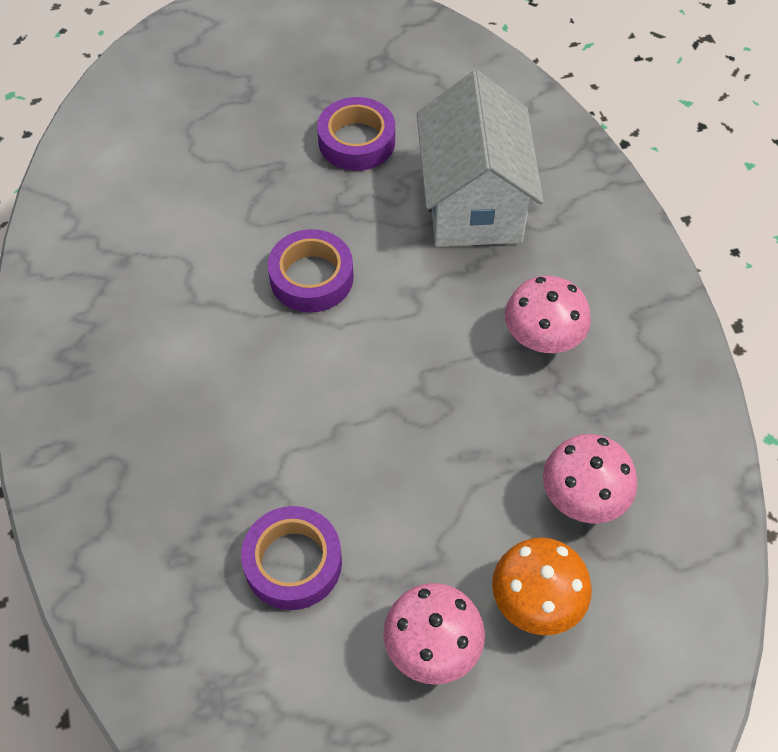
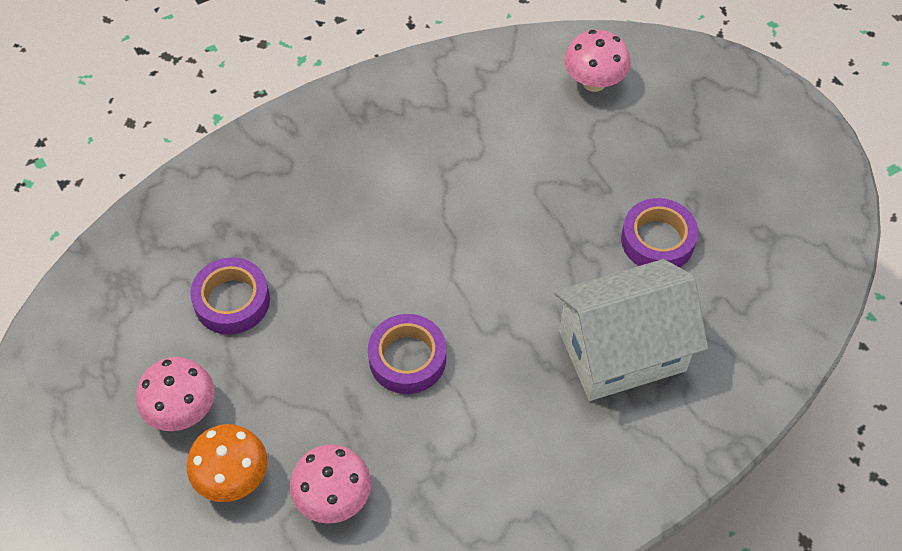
camera: 75 degrees right, 0 degrees up
purple tape [268,229,354,313] -> purple tape moved to [368,314,446,394]
pink mushroom [505,276,591,353] -> pink mushroom moved to [564,30,631,92]

